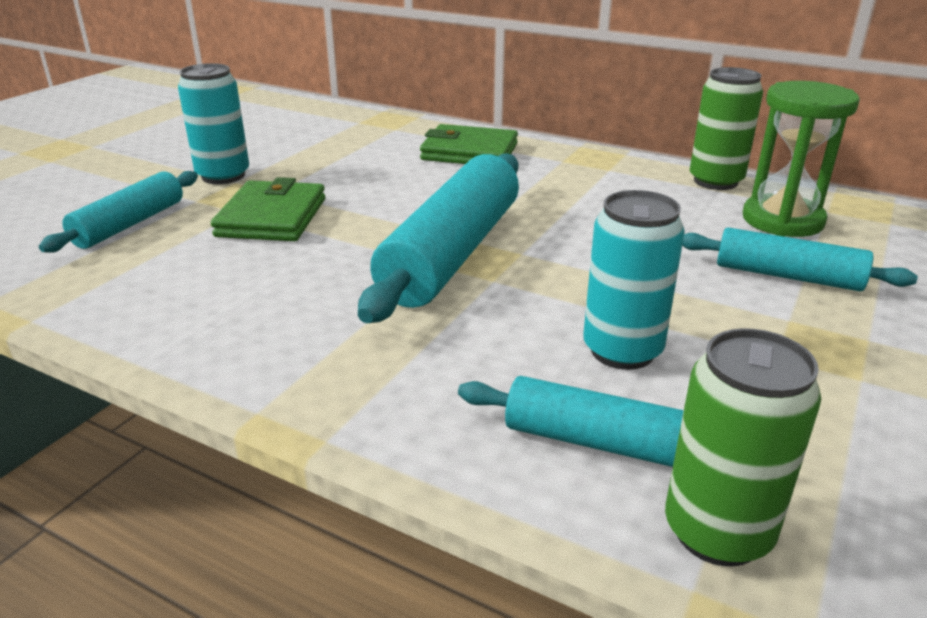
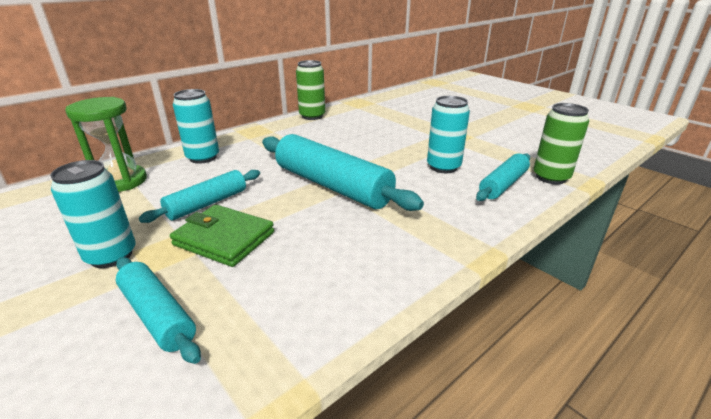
camera: 70 degrees left, 0 degrees up
green wallet [420,124,518,164] -> turquoise can [173,89,219,164]
turquoise rolling pin [682,227,918,291] -> turquoise rolling pin moved to [139,170,260,223]
green hourglass [743,81,860,237] -> green hourglass moved to [65,97,147,192]

